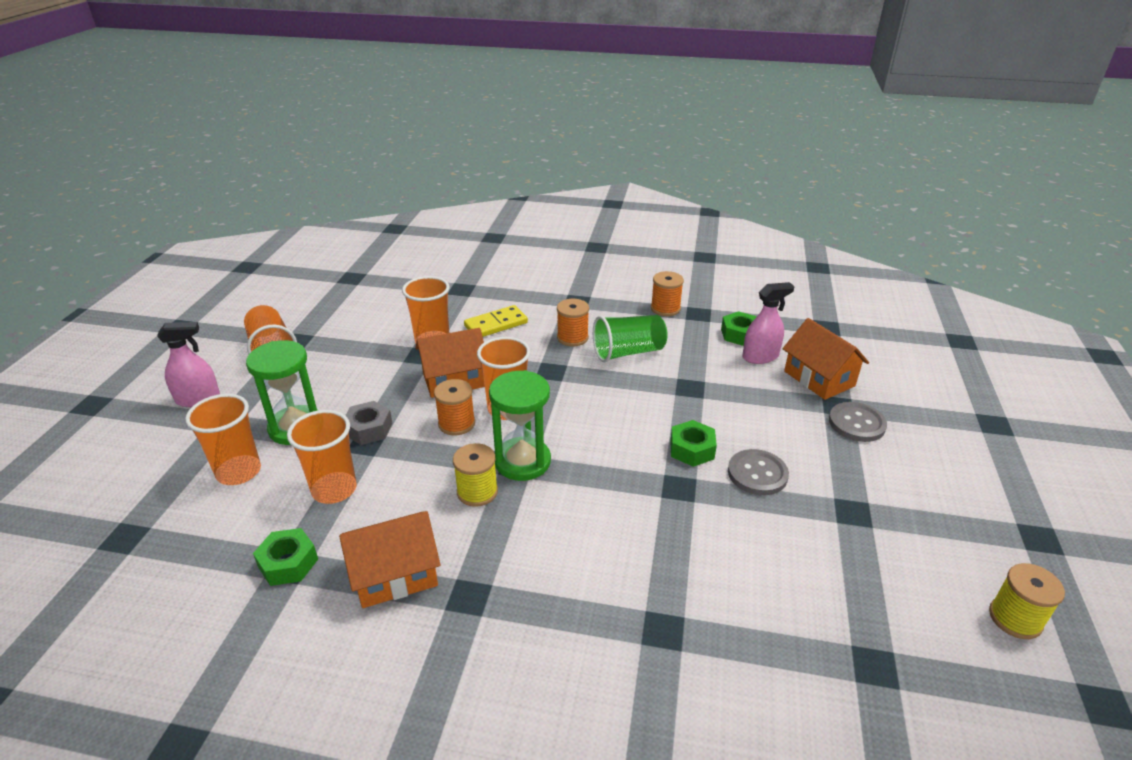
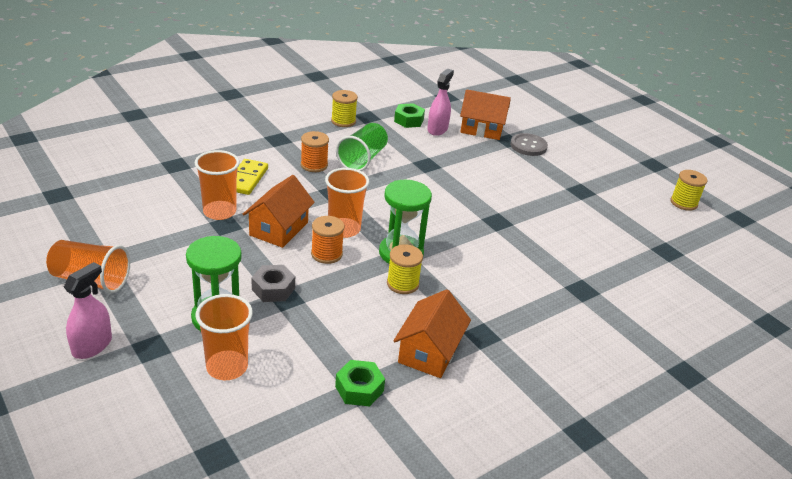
camera: 50 degrees left, 0 degrees up
orange cup [287,410,357,504] -> none
orange spool [651,271,684,316] -> yellow spool [331,90,358,127]
green nut [670,420,717,467] -> none
grey button [728,449,789,495] -> none

